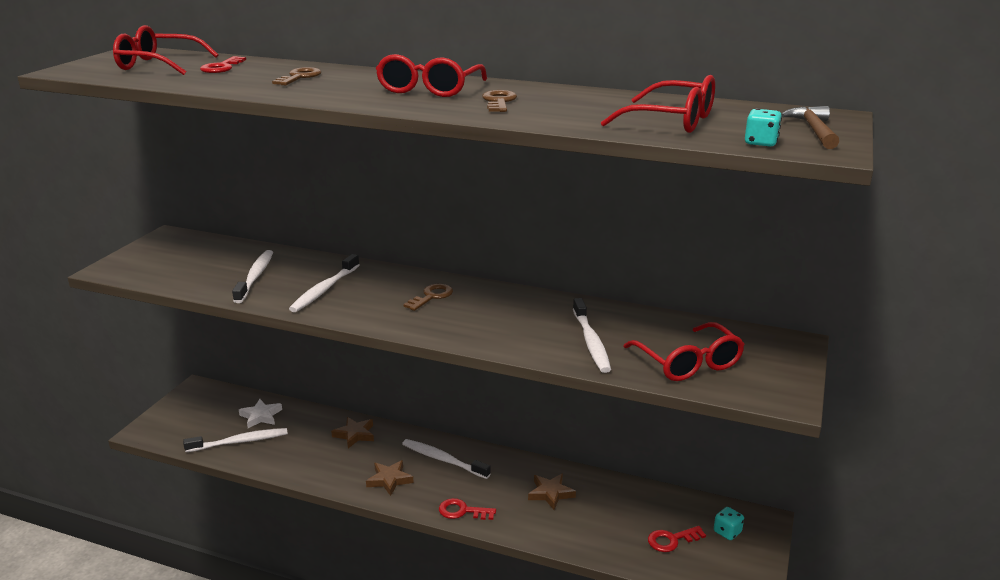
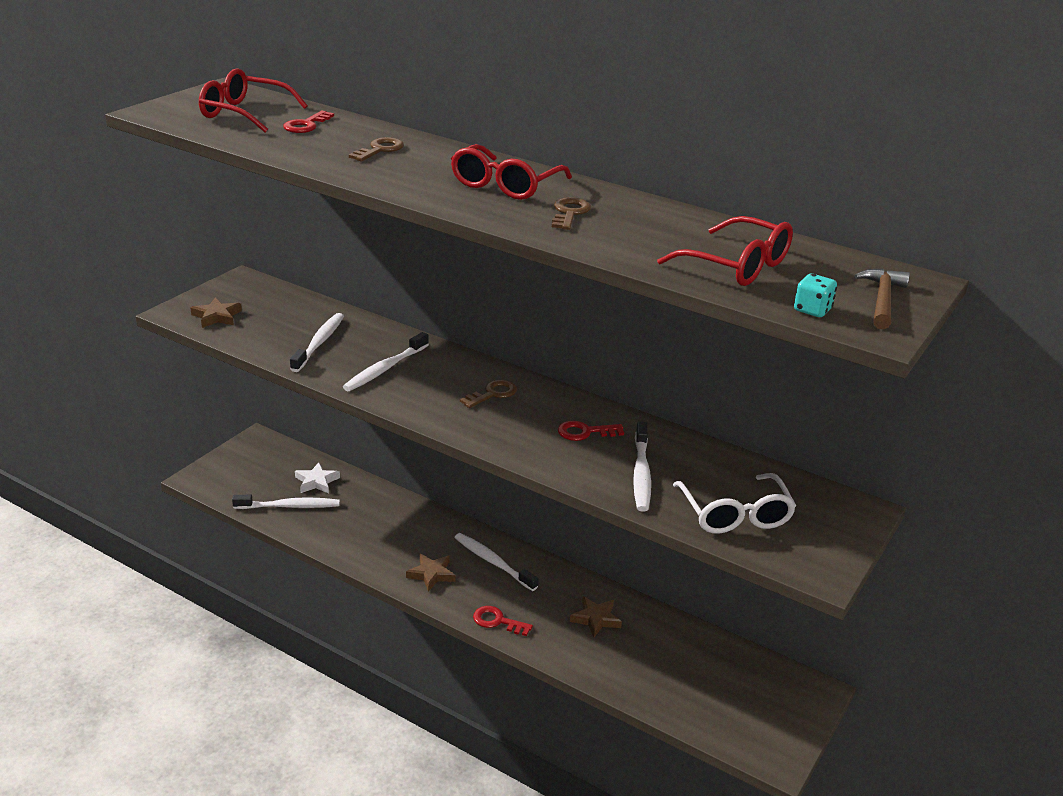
camera: 10 degrees right, 5 degrees up
brown star [331,417,374,448] -> brown star moved to [191,297,242,328]
red glasses [623,322,745,381] -> white glasses [673,473,796,534]
red key [648,526,706,552] -> red key moved to [558,421,624,441]
turquoise dice [714,507,744,540] -> none

